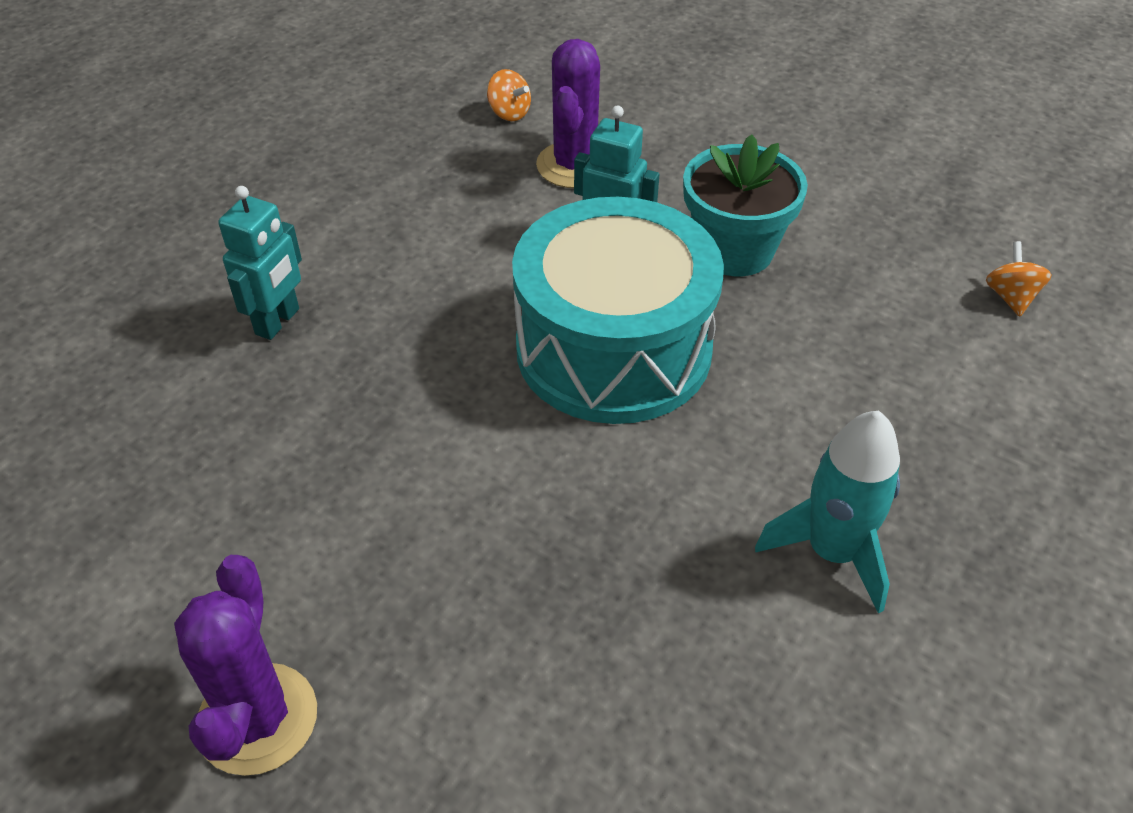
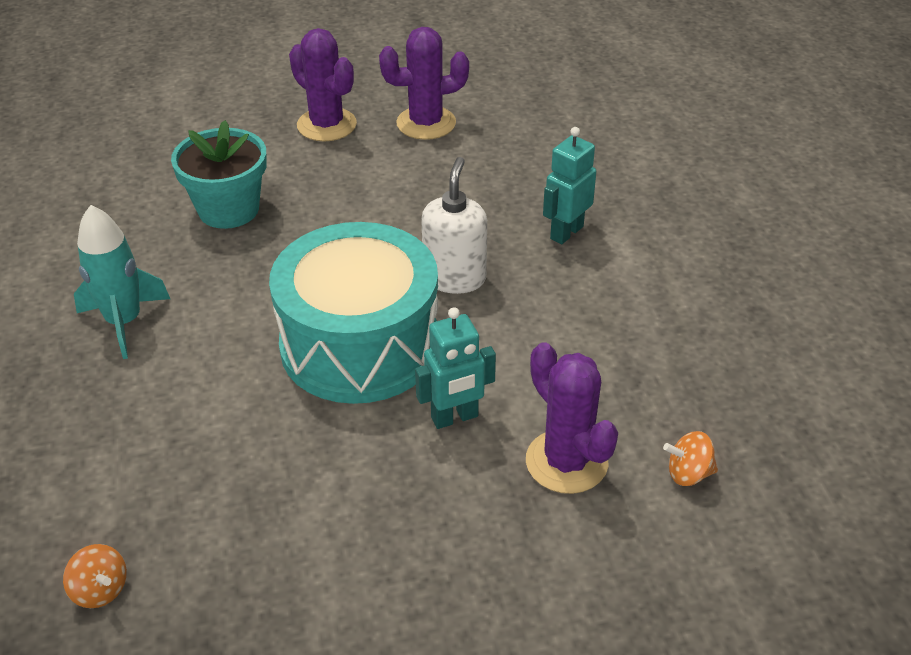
camera: 135 degrees right, 5 degrees down
turquoise robot [218,186,302,340] -> turquoise robot turned 60 degrees clockwise [543,127,597,244]
turquoise flower pot [683,134,808,276] -> turquoise flower pot moved to [171,120,267,229]
none -> purple cactus [379,27,469,140]
none -> white soap dispenser [421,157,487,294]

